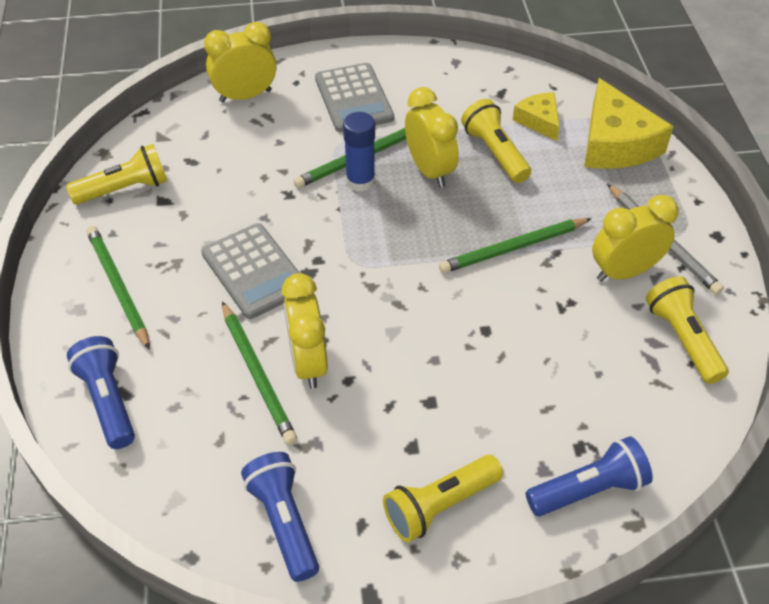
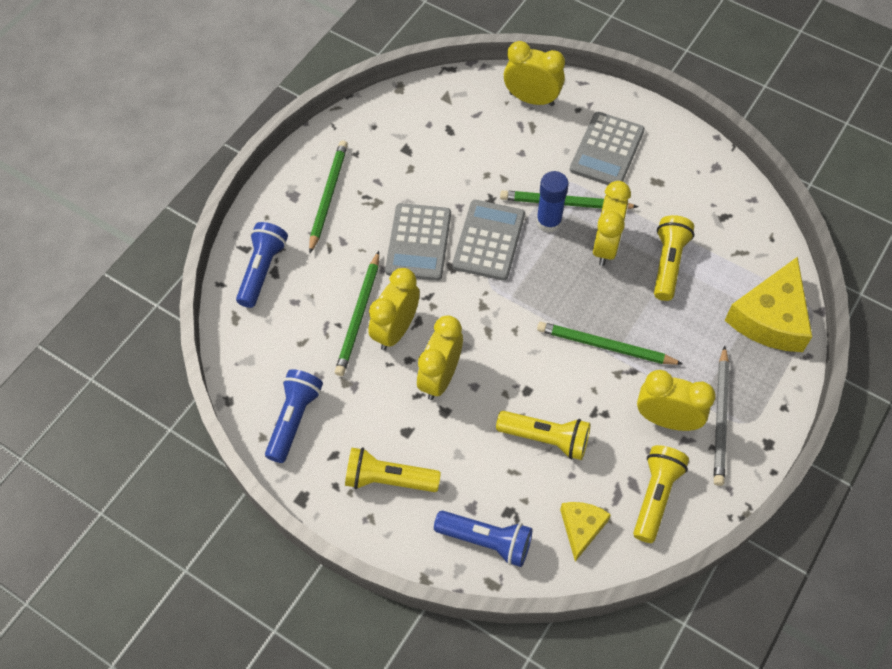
camera: 40 degrees right, 10 degrees up
yellow flashlight [66,144,168,205] -> yellow flashlight moved to [496,411,591,460]
yellow cheese [513,92,560,141] -> yellow cheese moved to [560,502,611,562]
none -> yellow clock [417,316,463,400]
none -> grey calculator [452,200,525,281]

